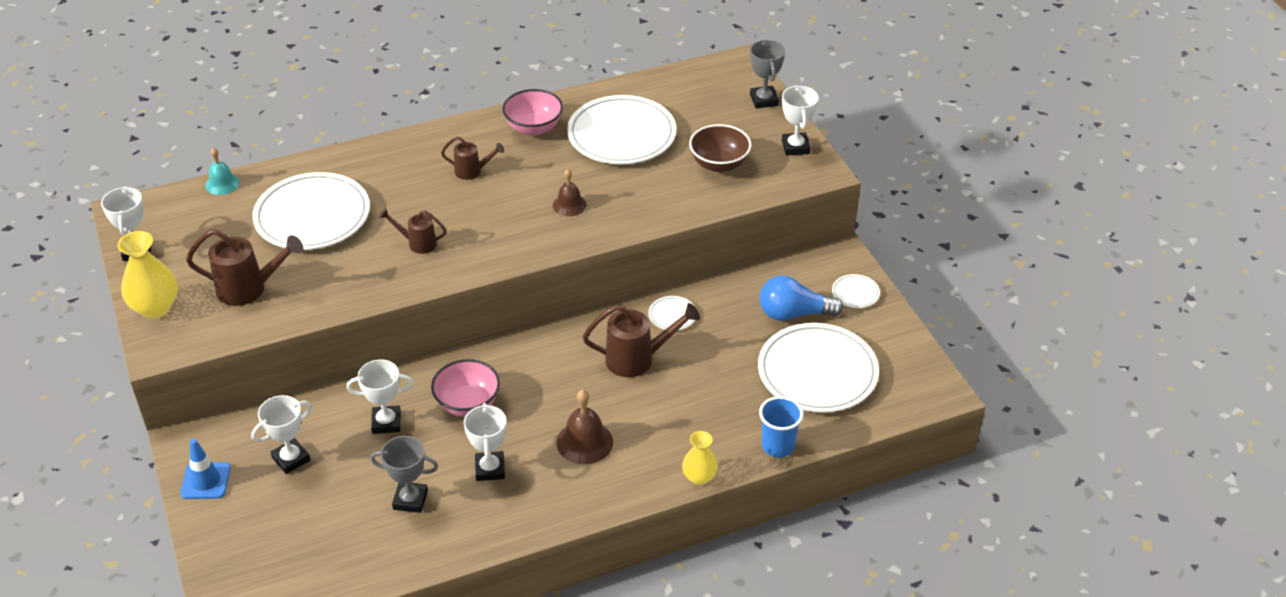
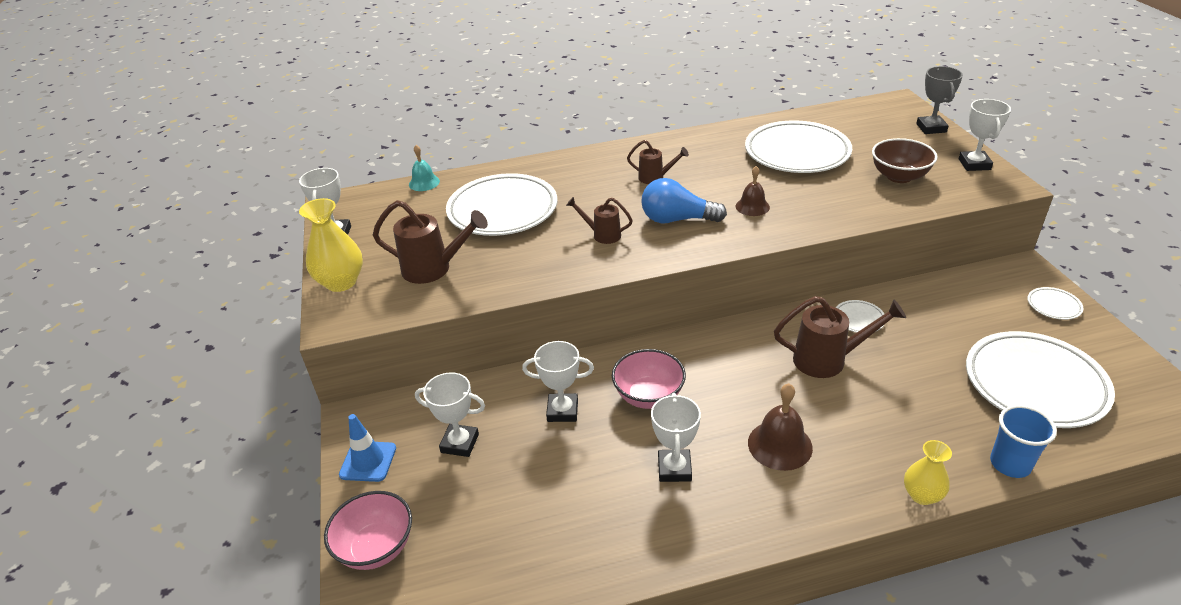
camera: 10 degrees right, 5 degrees down
white trophy [251,395,312,474] -> white trophy turned 45 degrees clockwise [415,372,485,457]
grey trophy [370,436,438,513] -> none
pink bowl [502,89,563,136] -> pink bowl moved to [324,491,412,570]
blue light bulb [759,276,844,321] -> blue light bulb moved to [641,178,727,223]

